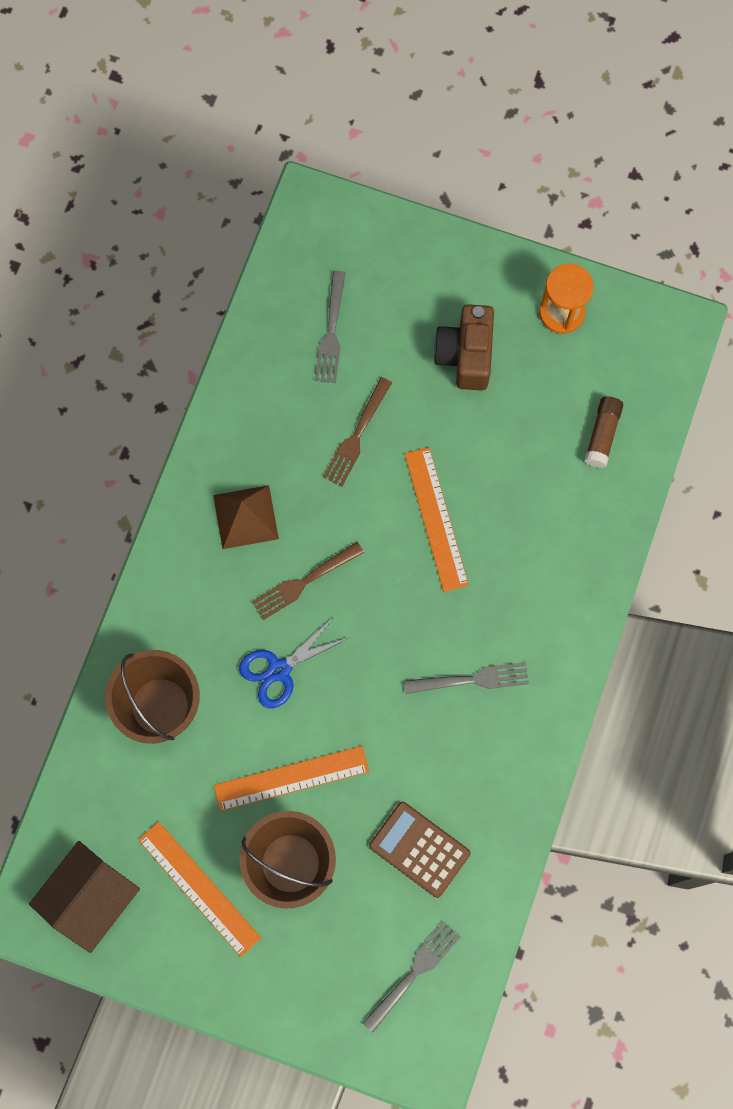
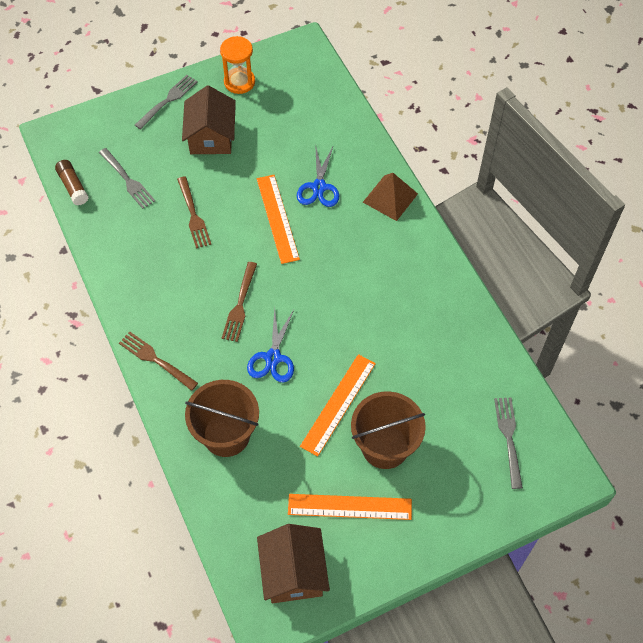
camera: 45 degrees left, 15 degrees down
brown pyramid [213,485,279,549] -> brown pyramid moved to [363,173,418,221]
brown calculator [369,801,471,898] -> none
grey fork [404,662,529,694] -> grey fork moved to [135,75,198,129]
orange ruler [405,447,469,592] -> orange ruler turned 45 degrees clockwise [257,175,300,264]
brown camera [433,304,494,391] -> brown house [182,85,236,154]
brown glue stick [584,396,623,468] -> brown glue stick moved to [55,160,88,206]
none -> brown fork [119,332,198,391]
none -> blue scissors [297,144,339,207]

